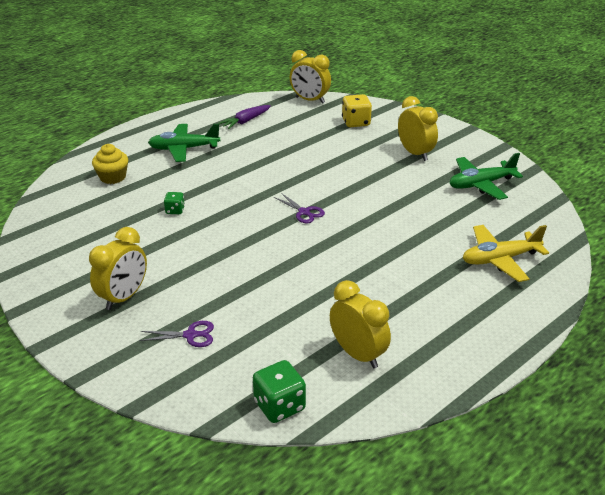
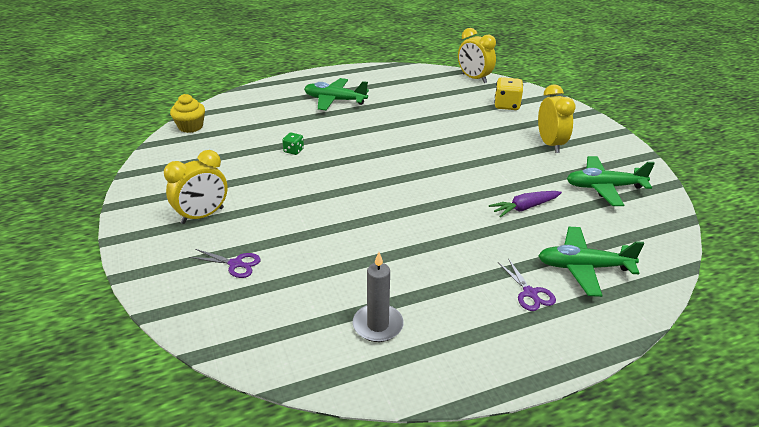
camera: 20 degrees right, 0 degrees up
yellow cupcake [92,144,128,184] -> yellow cupcake moved to [170,94,205,133]
purple carrot [218,105,271,129] -> purple carrot moved to [489,191,562,217]
green dice [253,360,306,423] -> none
purple scissors [274,193,325,223] -> purple scissors moved to [498,258,556,311]
yellow clock [330,280,391,368] -> grey candle [353,252,404,342]
yellow plane [463,225,549,282] -> green plane [538,227,644,297]

